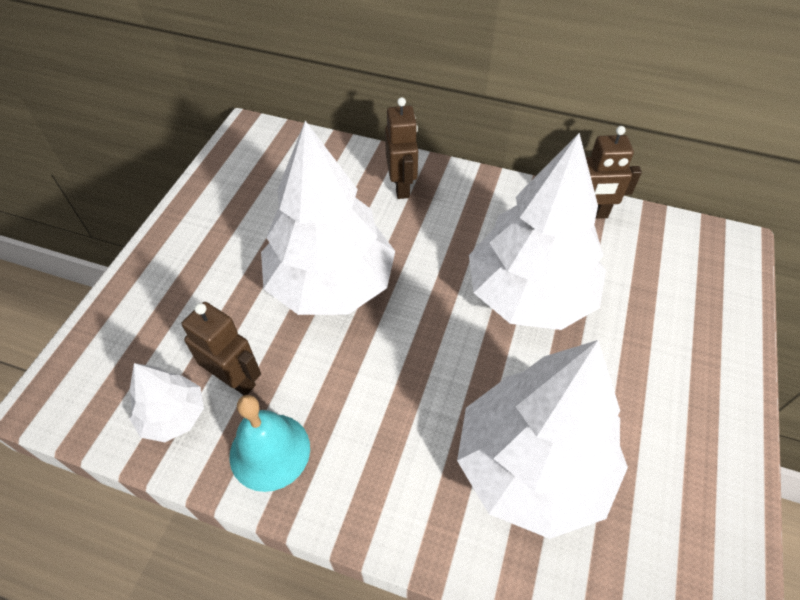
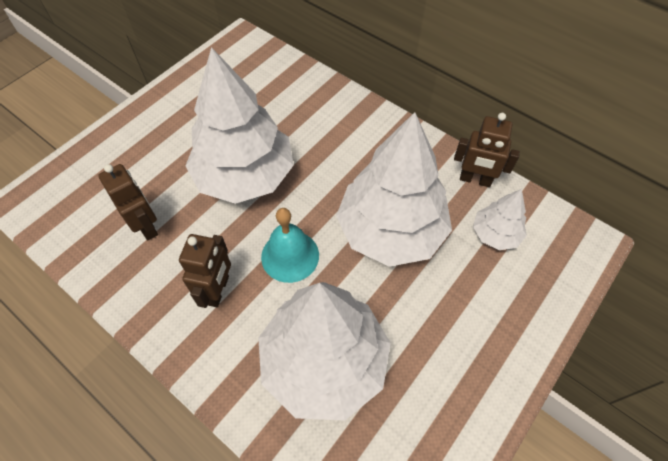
camera: 20 degrees right, 5 degrees up
white tree [129,363,204,442] -> white tree moved to [473,189,527,250]
turquoise bell [229,395,310,492] -> turquoise bell moved to [261,208,319,283]
brown robot [385,97,418,199] -> brown robot moved to [179,234,231,308]

